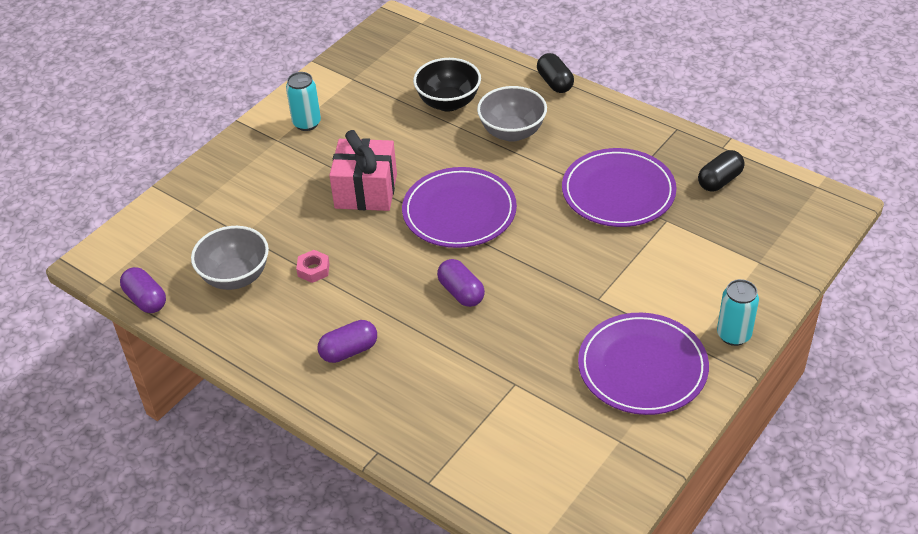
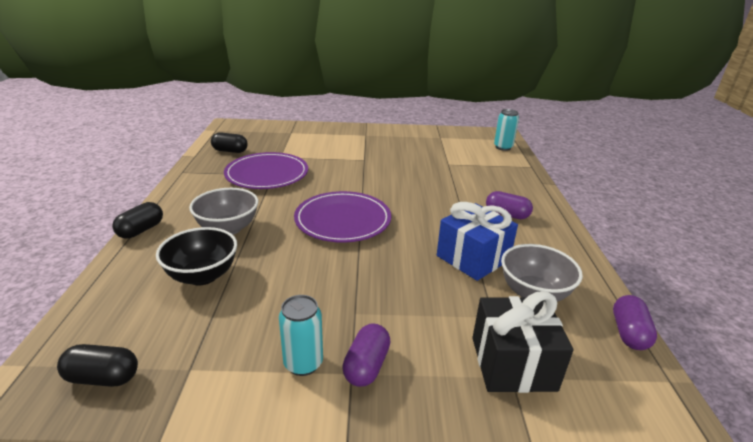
camera: 130 degrees left, 15 degrees down
pink nut [296,250,330,283] -> blue gift [437,202,518,281]
pink gift [329,130,397,211] -> none
purple capsule [437,259,485,307] -> purple capsule moved to [342,323,391,387]
purple plate [578,313,709,415] -> none
turquoise can [717,279,759,346] -> turquoise can moved to [494,109,519,151]
none -> black capsule [57,344,138,387]
none -> black gift [472,291,573,393]

